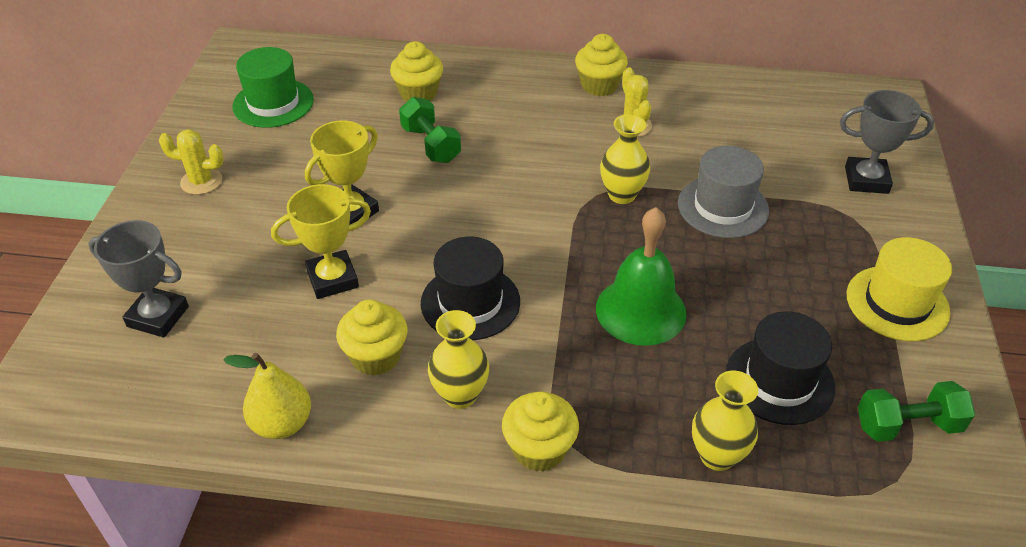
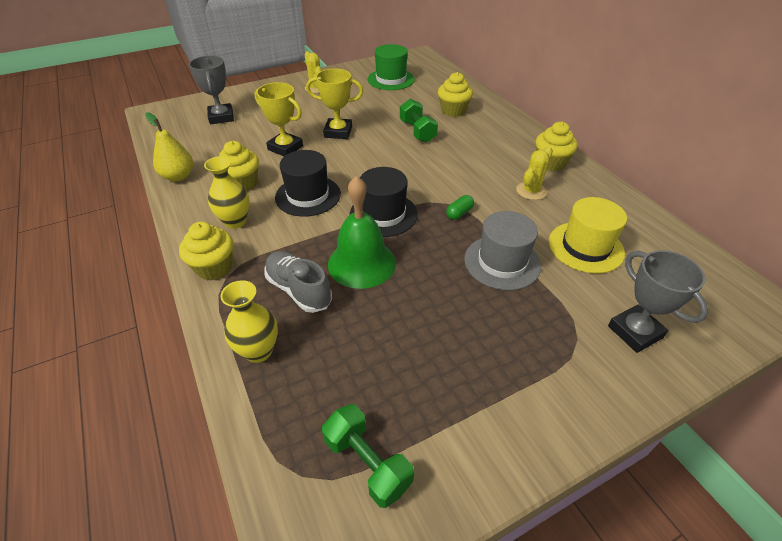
camera: 55 degrees right, 0 degrees up
green dumbbell [399,97,461,163] -> green dumbbell turned 45 degrees counterclockwise [400,99,438,143]
yellow vase [600,114,650,204] -> green capsule [446,195,474,220]
black hat [726,311,835,425] -> black hat moved to [350,167,418,237]
yellow hat [847,237,952,341] -> yellow hat moved to [549,197,627,273]
none -> grey shoe [264,251,332,313]

